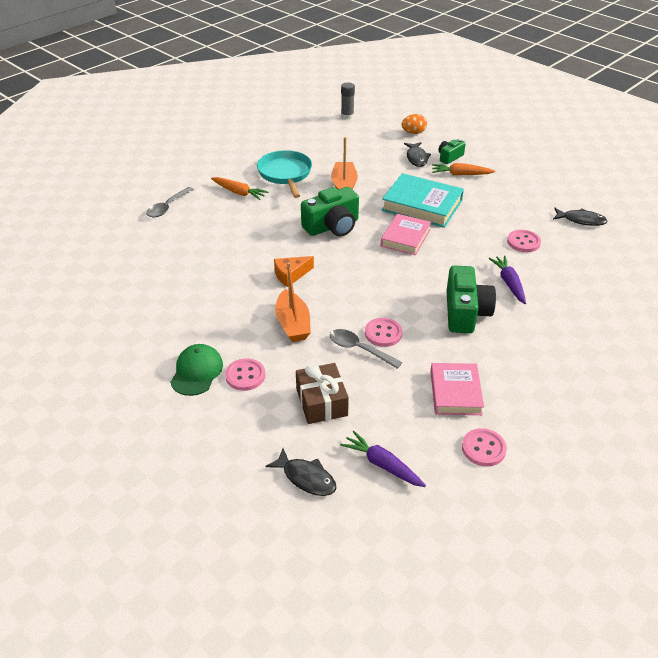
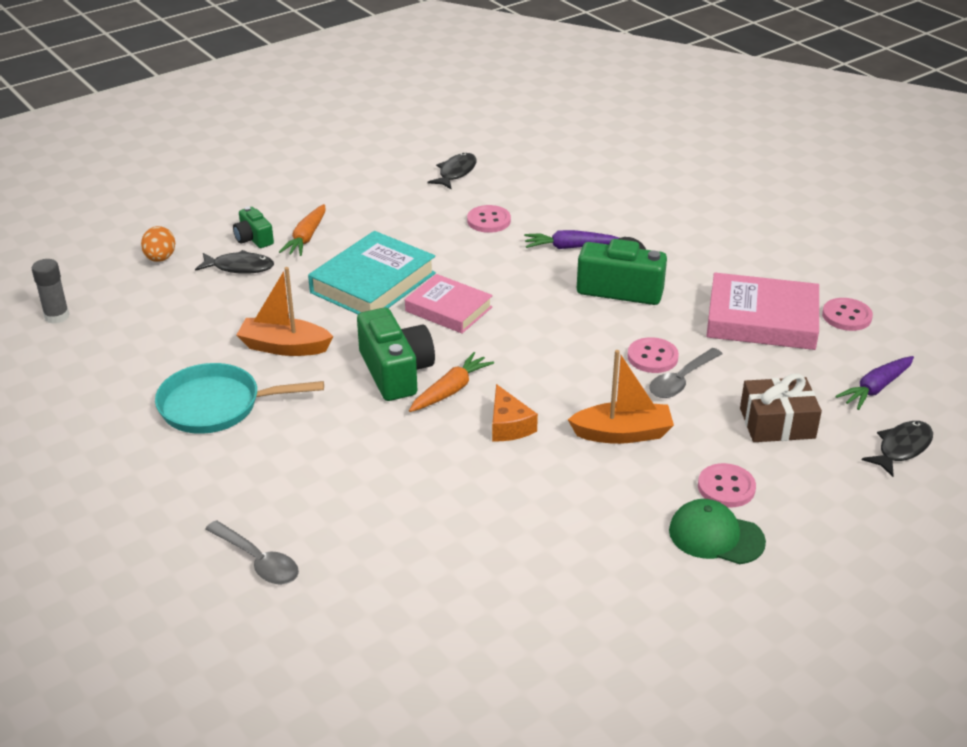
camera: 80 degrees left, 5 degrees down
orange carrot [211,177,268,200] -> orange carrot moved to [409,352,494,412]
pink book [430,363,484,415] -> pink book [706,273,819,350], size x1.51

